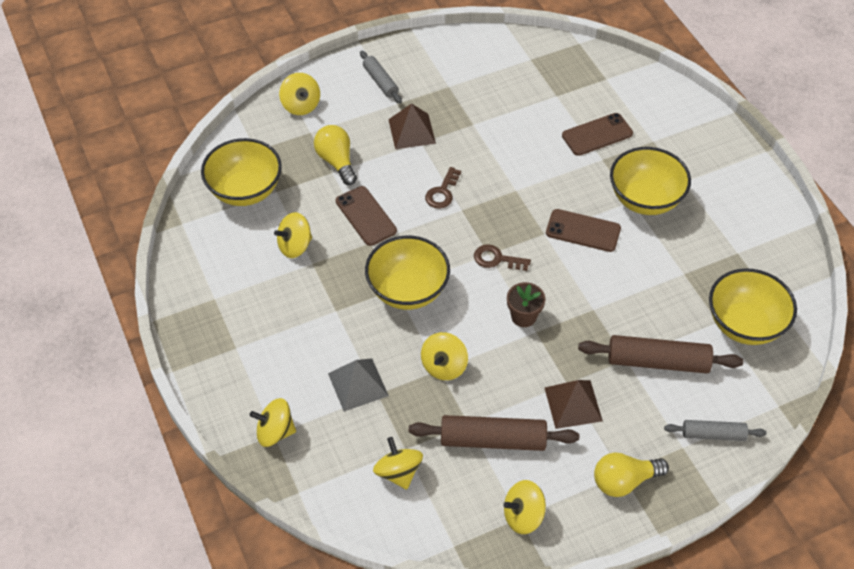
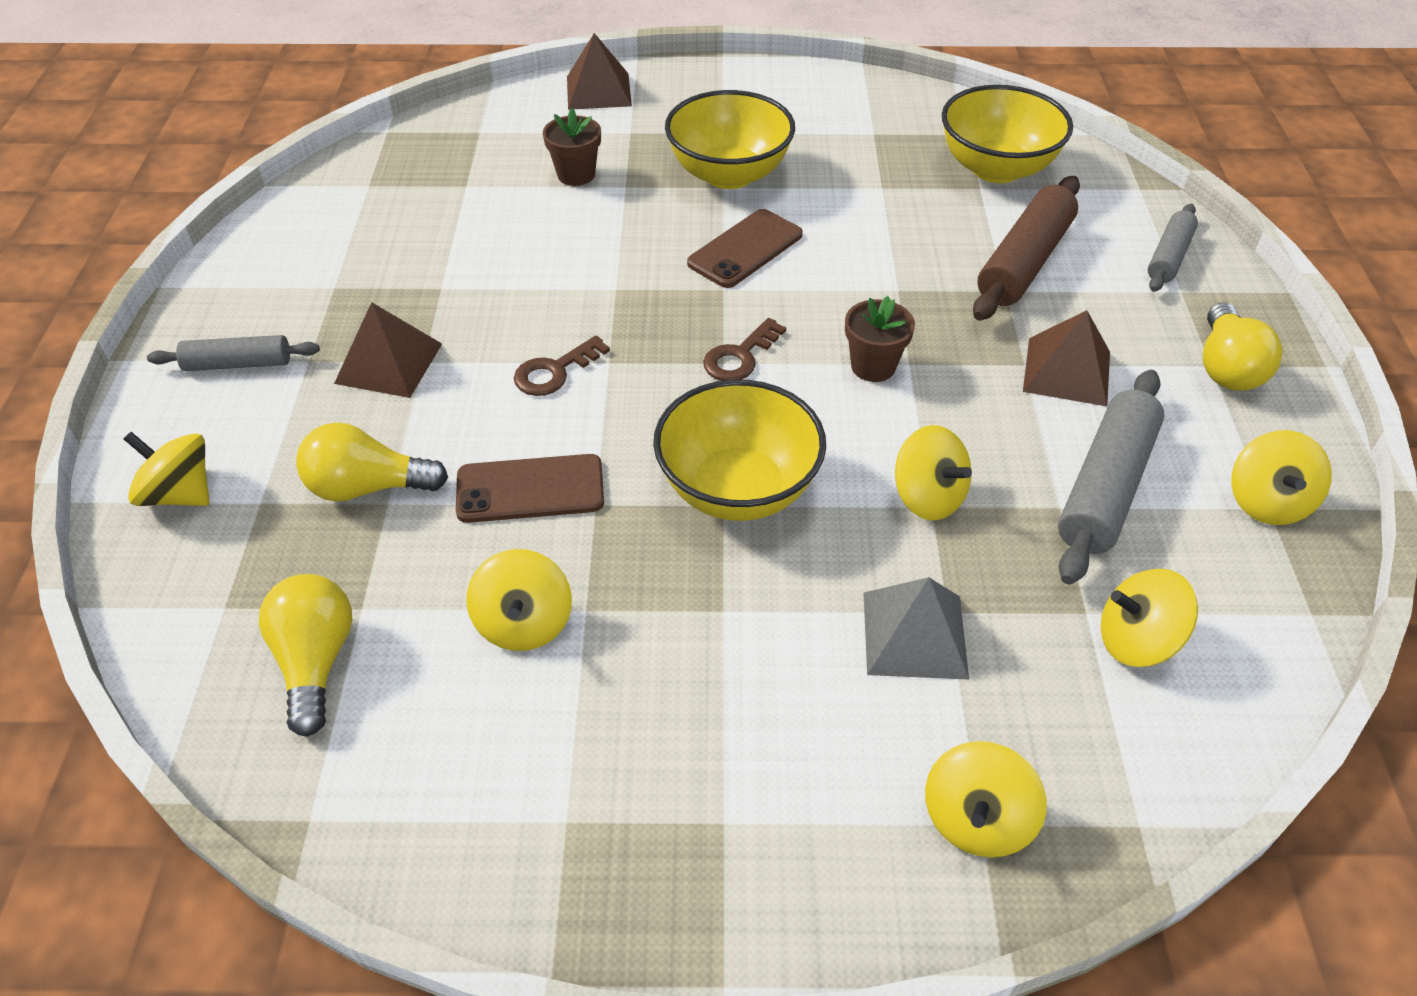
camera: 65 degrees left, 5 degrees down
yellow bowl [201,138,282,206] -> yellow light bulb [259,574,352,737]
yellow spinning top [279,73,320,115] -> yellow spinning top turned 150 degrees counterclockwise [124,432,209,506]
brown rolling pin [409,415,579,451] -> grey rolling pin [1058,370,1164,585]
brown key [425,167,461,209] -> brown key turned 90 degrees clockwise [514,336,610,396]
brown phone [562,113,633,156] -> brown flower pot [543,108,601,186]
none -> brown pyramid [567,33,632,110]

